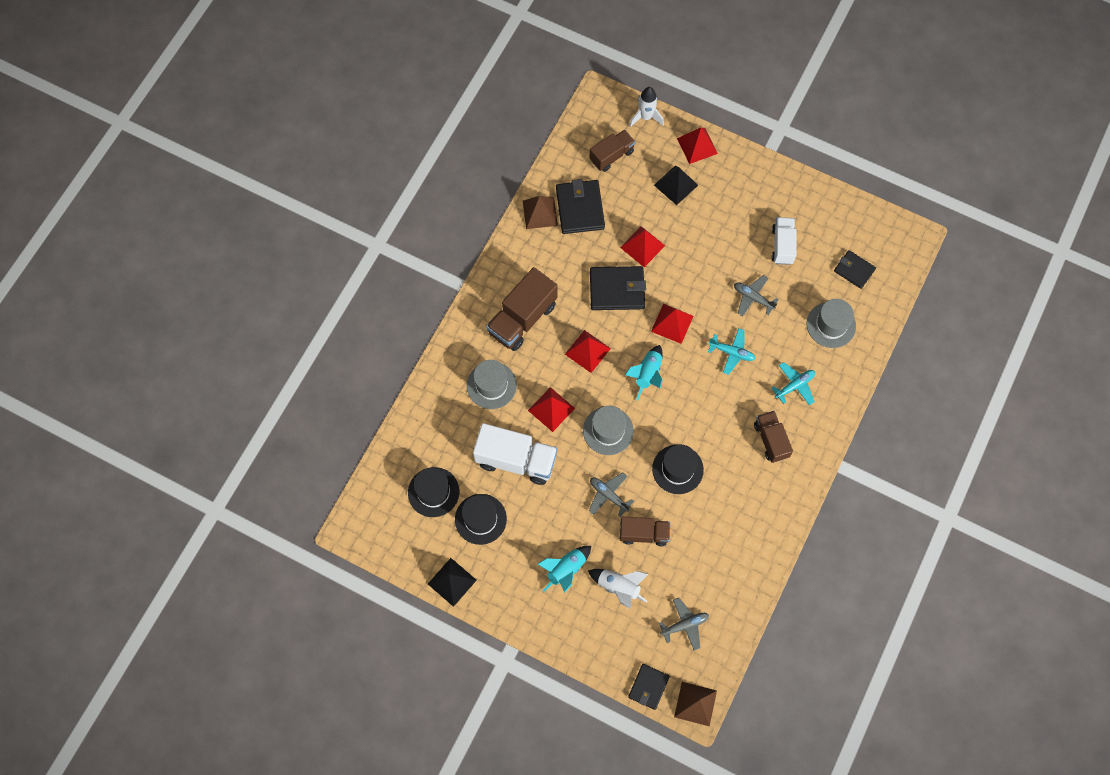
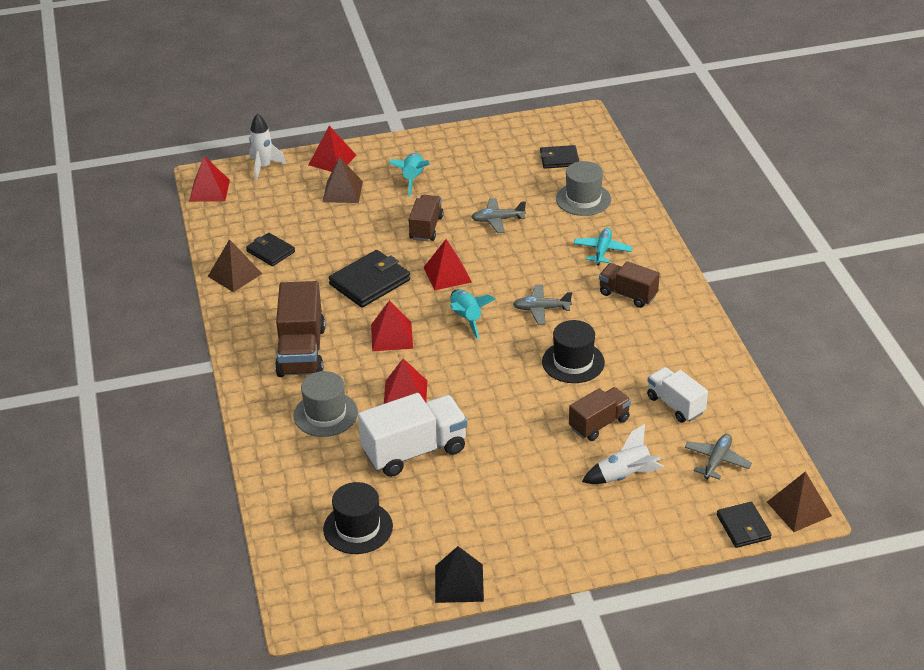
camera: 40 degrees left, 30 degrees down
black hat [455,494,507,545] -> none
turquoise rocket [538,546,591,593] -> turquoise rocket moved to [389,153,429,196]
black wallet [556,179,605,234] -> black wallet [246,233,295,266], size x0.62
grey hat [583,406,634,455] -> none
brown truck [589,130,635,172] -> brown truck moved to [409,195,444,241]
grey plane [589,472,634,517] -> grey plane moved to [513,284,572,325]
red pyramid [620,226,665,267] -> red pyramid moved to [189,156,230,202]
black pyramid [654,165,698,205] -> brown pyramid [322,157,363,203]
turquoise plane [708,328,756,375] -> none
white truck [772,217,797,265] -> white truck moved to [647,367,708,423]

